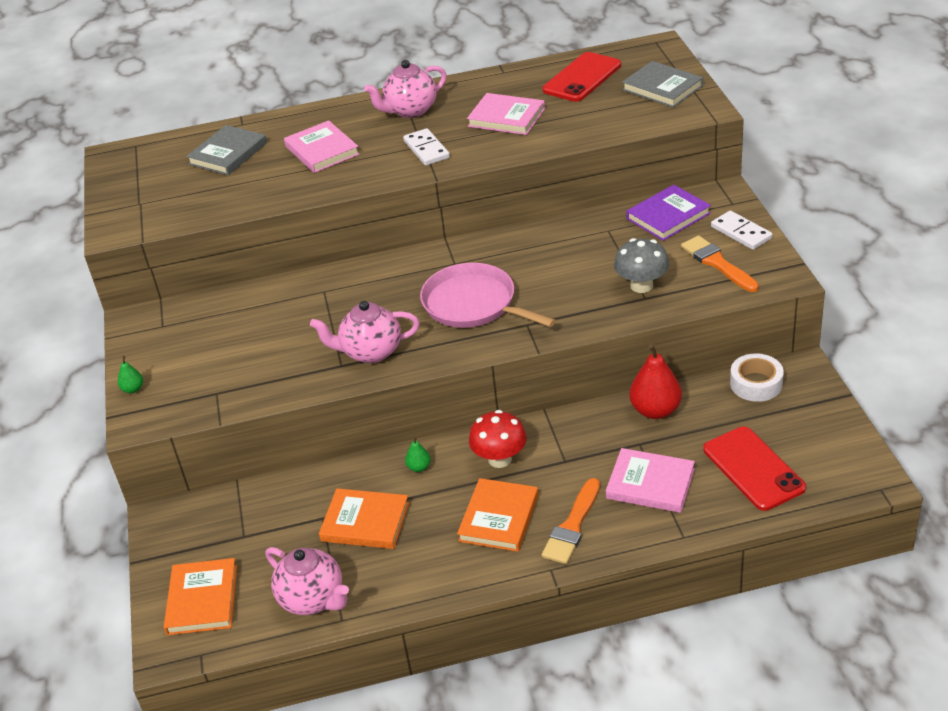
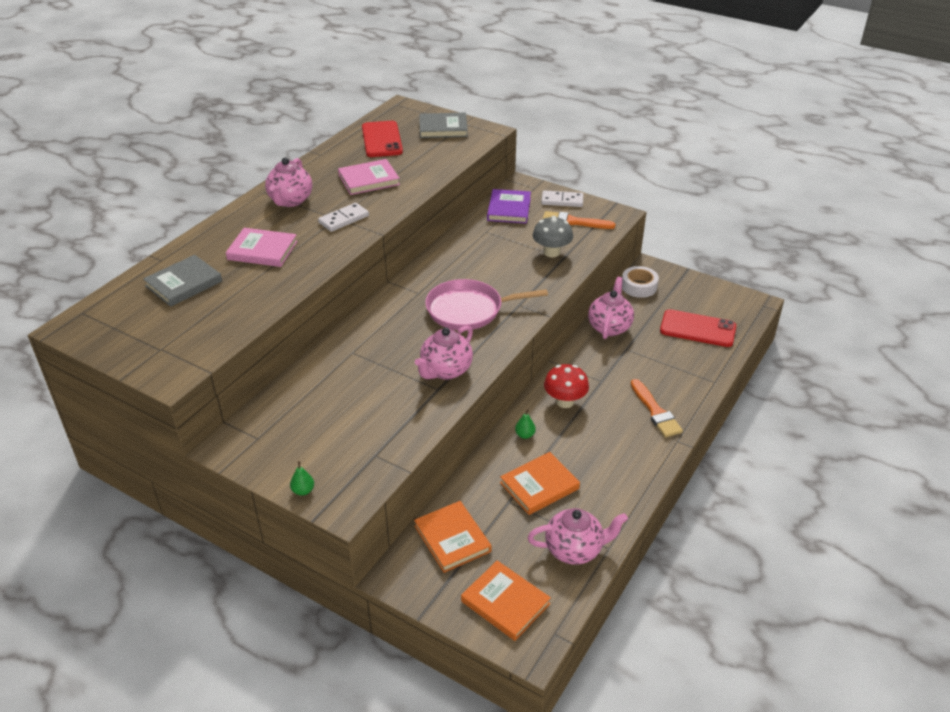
camera: 50 degrees left, 0 degrees up
grey book [186,125,267,175] -> grey book turned 60 degrees clockwise [143,255,222,307]
white domino [403,128,450,166] -> white domino turned 60 degrees counterclockwise [318,203,369,232]
orange book [457,478,538,552] -> orange book moved to [414,501,491,573]
pink book [606,448,695,513] -> none
red pear [629,344,682,419] -> pink teapot [588,277,634,339]

